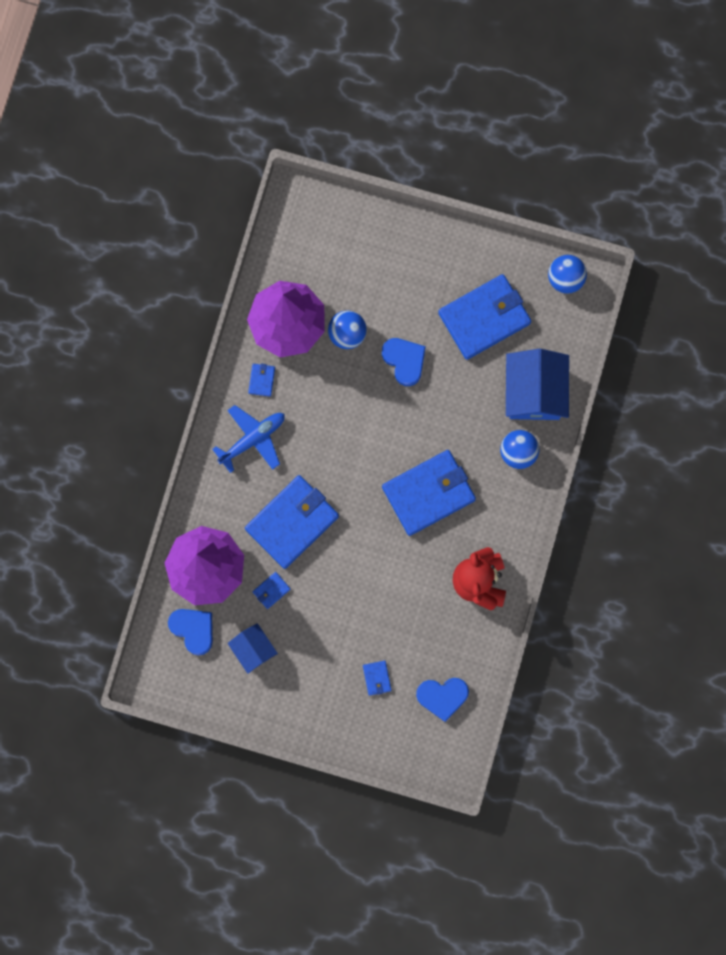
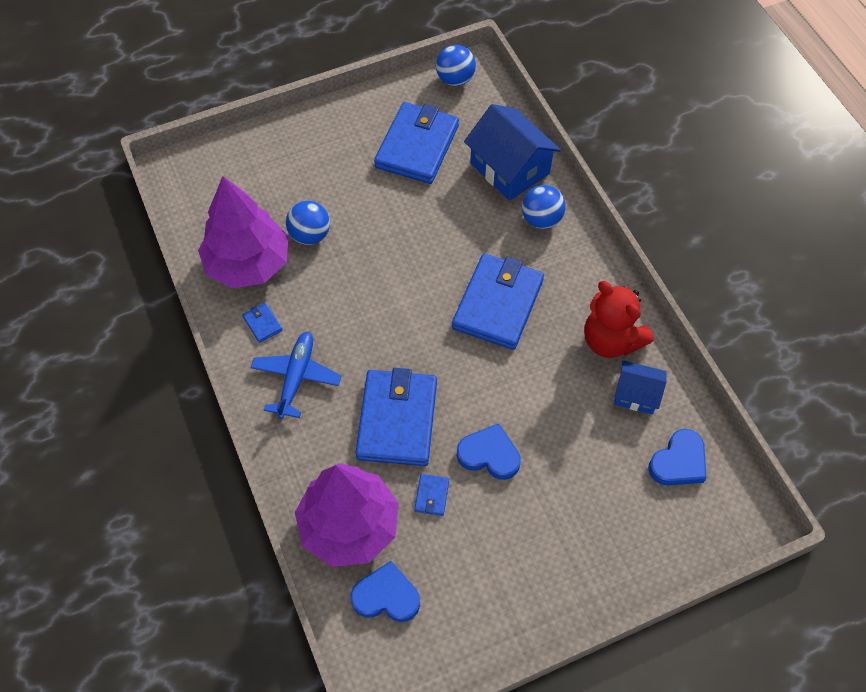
camera: 40 degrees left, 20 degrees down
blue house [227,623,278,674] -> blue house moved to [614,360,667,414]
blue wallet [363,661,392,696] -> none
blue heart [382,338,426,386] -> blue heart moved to [457,423,521,480]

